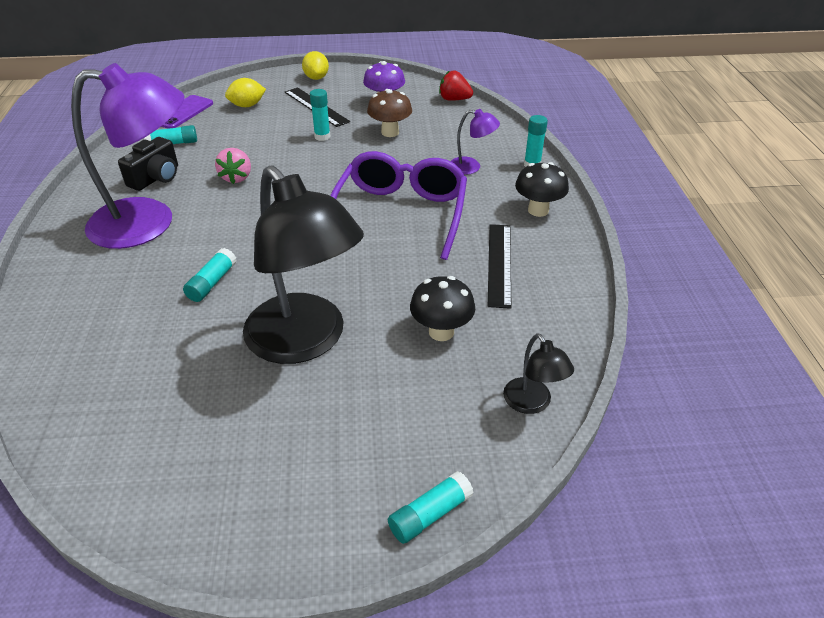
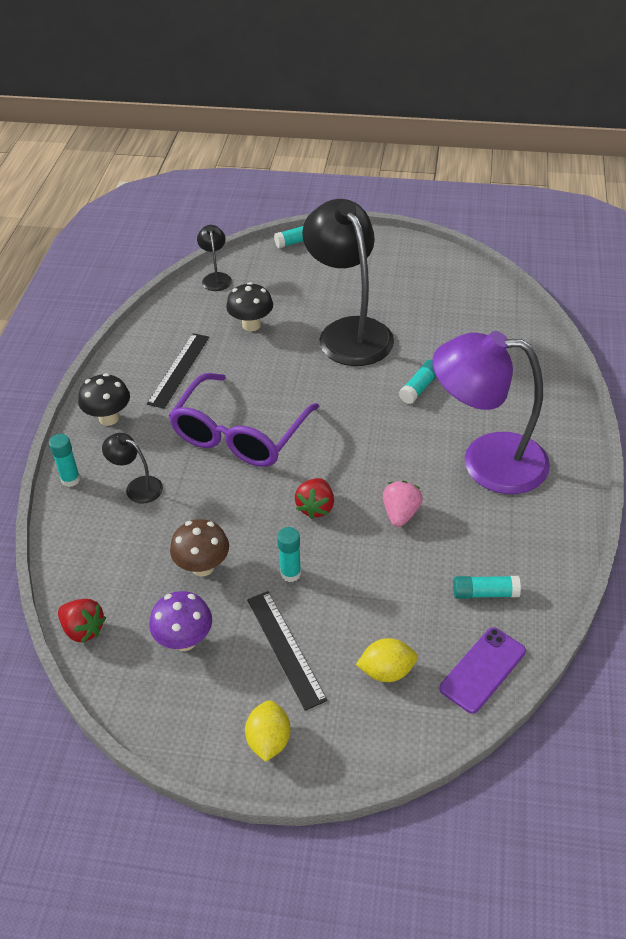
camera: 165 degrees left, 5 degrees up
black camera [118,137,178,191] -> none
purple lamp [450,109,500,175] -> black lamp [102,433,163,504]
none -> red strawberry [295,478,334,519]

